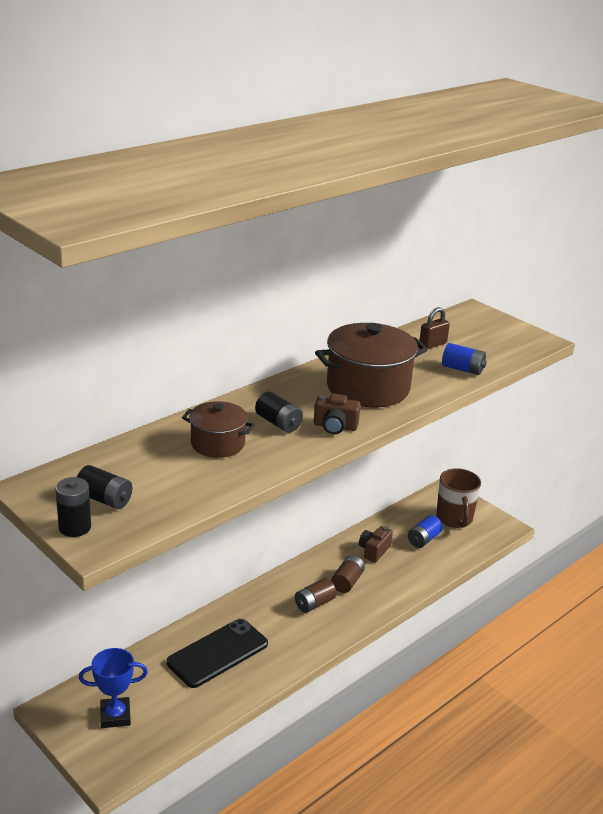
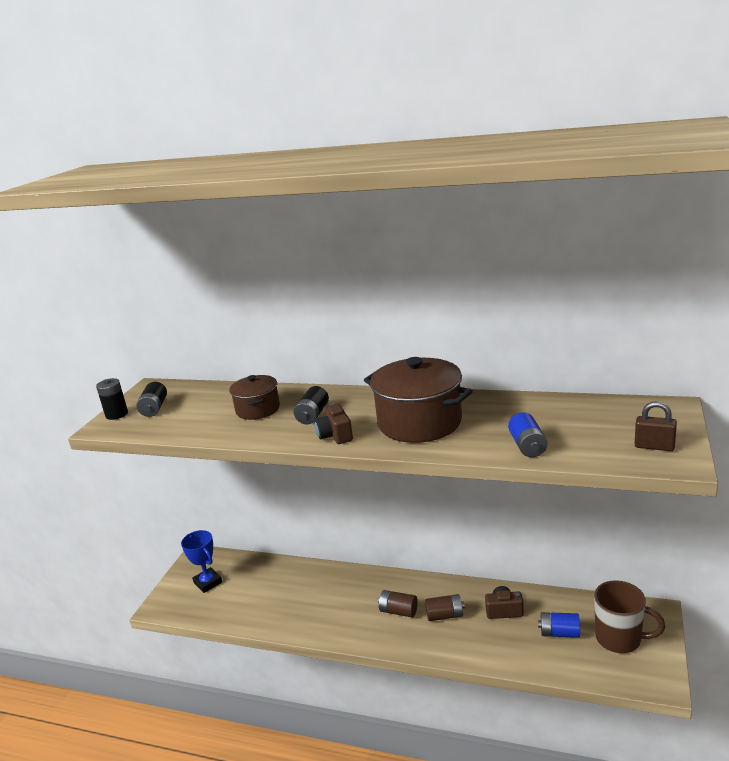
camera: 65 degrees right, 5 degrees down
black phone [166,619,268,688] -> none
brown padlock [419,307,450,349] -> brown padlock moved to [635,401,677,451]
brown mug [436,468,481,528] -> brown mug turned 120 degrees counterclockwise [594,580,665,653]

